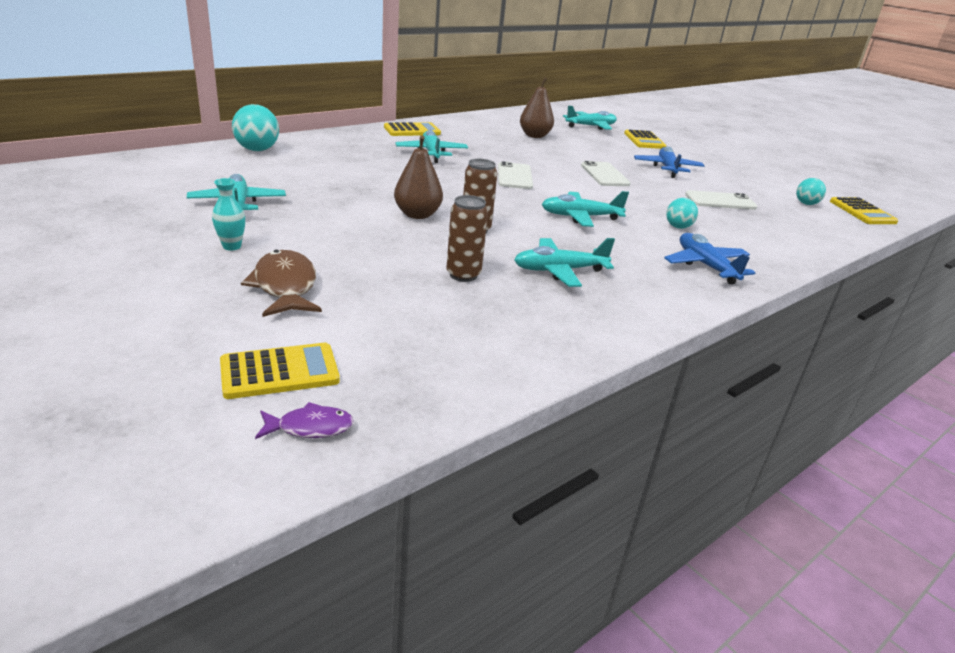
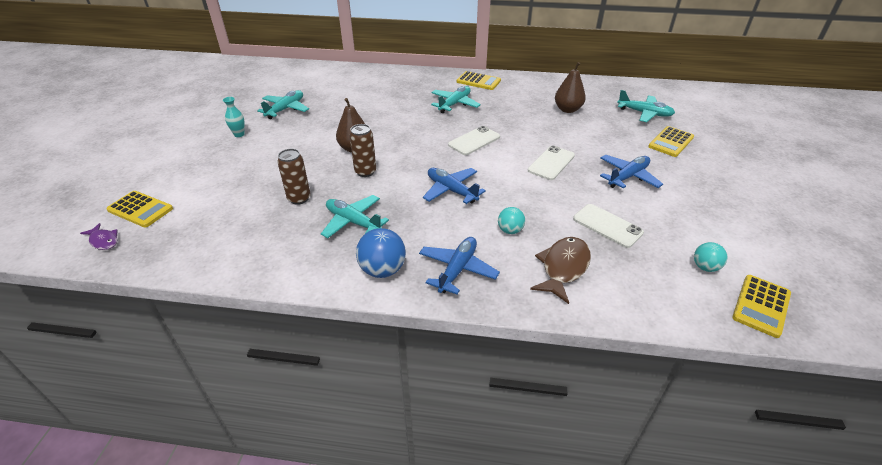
camera: 50 degrees right, 10 degrees up
turquoise ball [232,104,279,151] -> none
brown fish [241,250,322,317] -> brown fish moved to [530,237,591,304]
turquoise plane [542,191,629,227] -> blue plane [423,168,486,204]
none -> blue ball [356,228,406,278]

